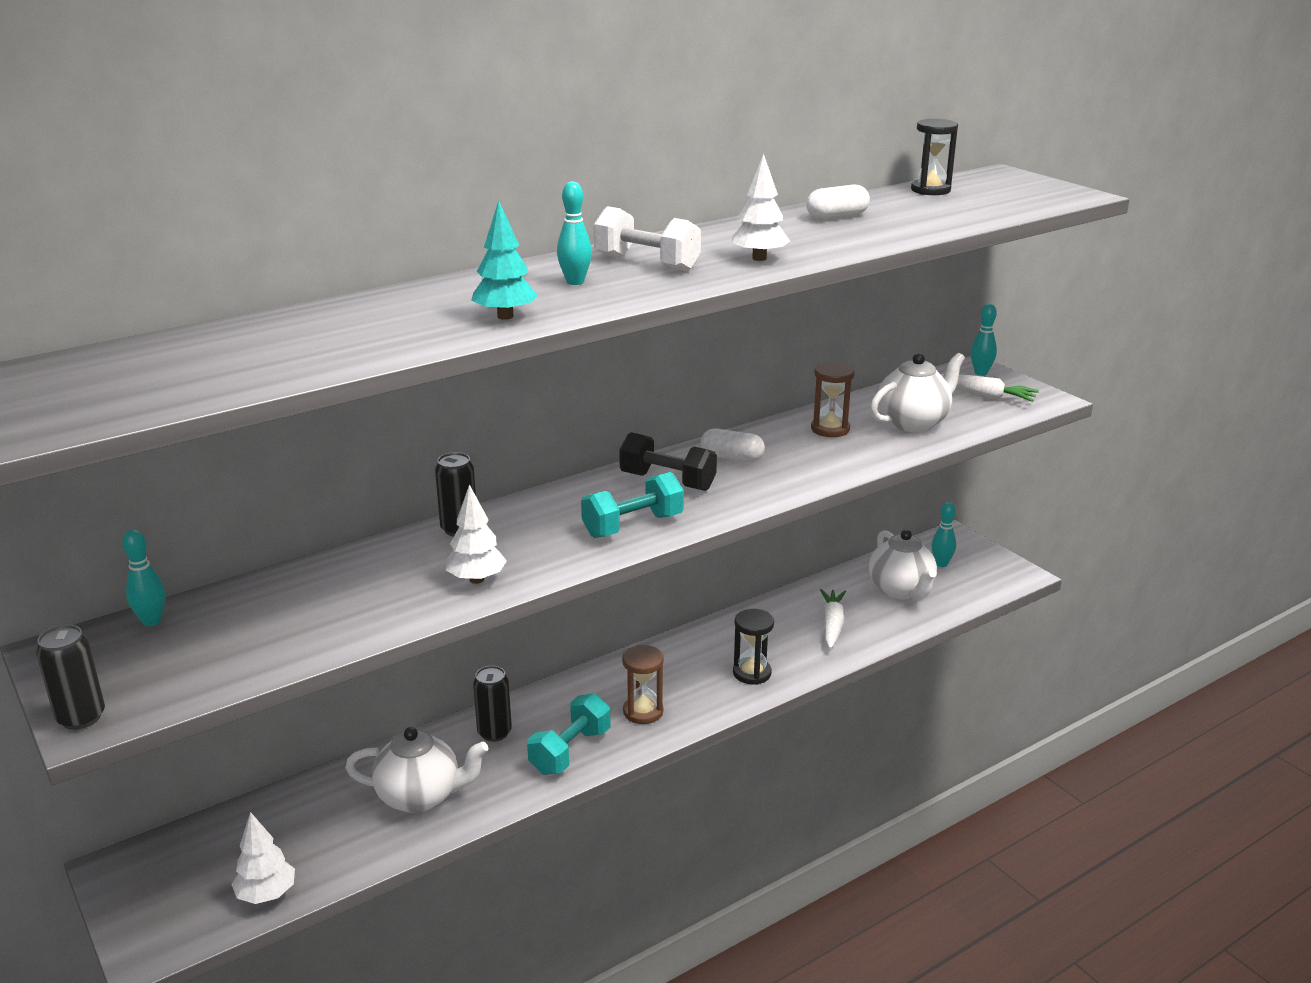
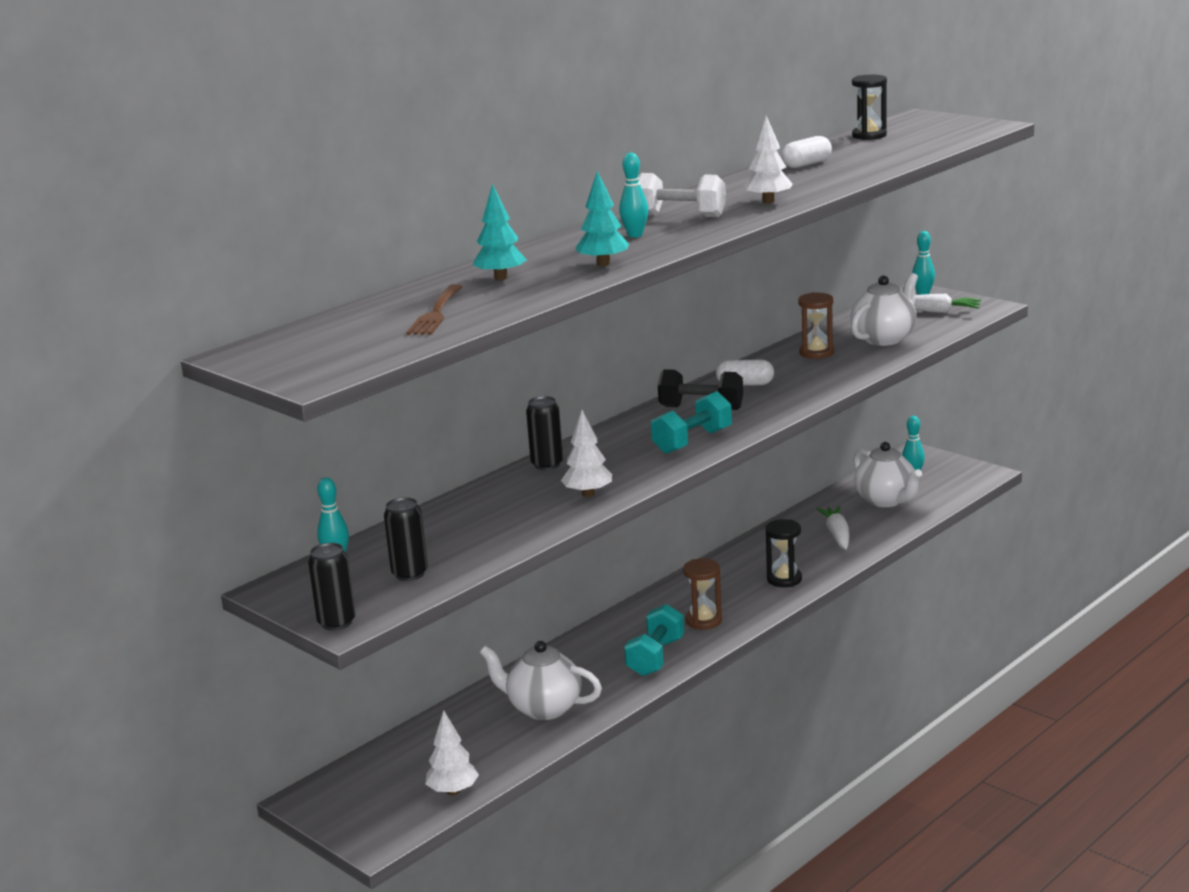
camera: 10 degrees left, 5 degrees down
white teapot [345,727,488,813] -> white teapot turned 150 degrees counterclockwise [479,641,602,720]
black can [473,666,512,742] -> black can moved to [384,497,428,581]
none -> brown fork [406,284,463,335]
none -> turquoise tree [473,183,527,280]

